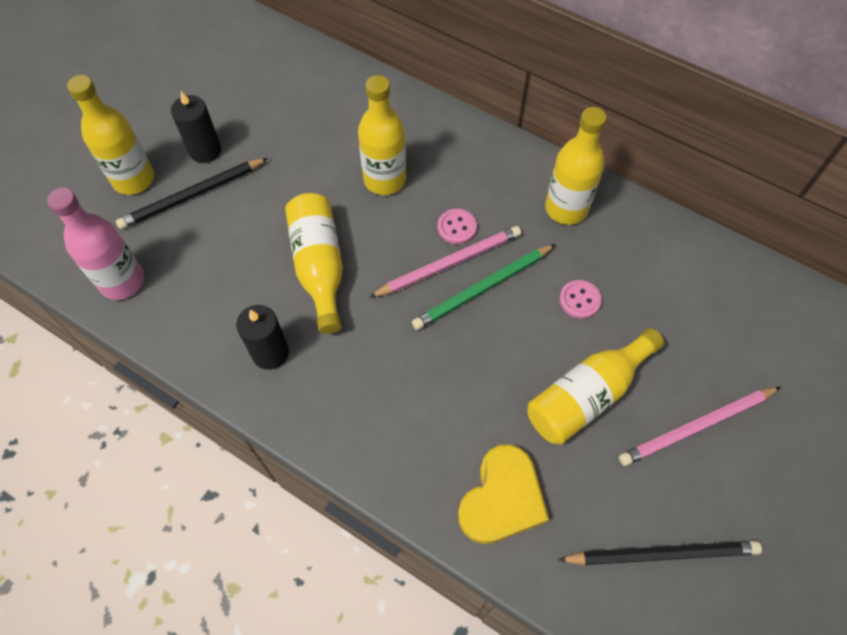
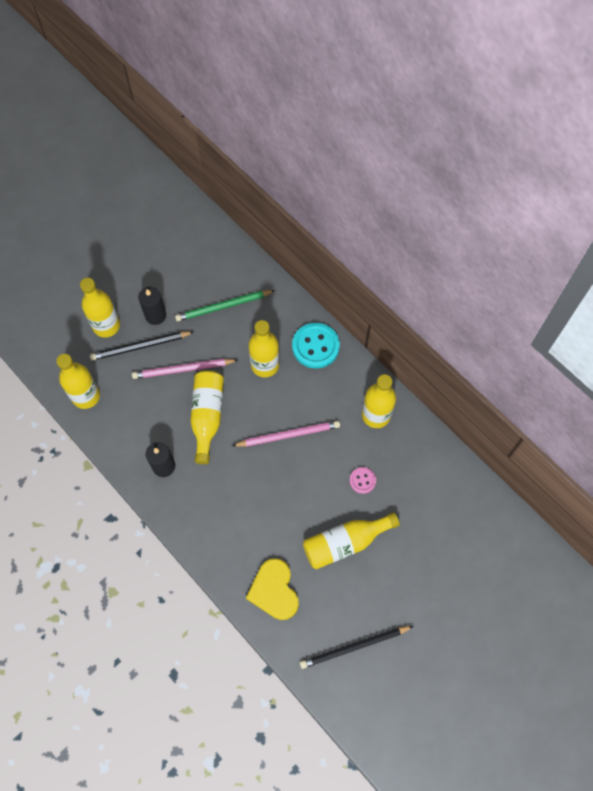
camera: 15 degrees right, 5 degrees up
pink bottle [47,188,144,300] -> yellow bottle [56,354,100,409]
green pencil [412,244,556,330] -> green pencil moved to [175,290,276,321]
pink button [438,209,477,244] -> none
yellow heart [458,444,549,544] -> yellow heart turned 120 degrees clockwise [246,558,299,620]
black pencil [558,541,762,565] -> black pencil turned 150 degrees clockwise [300,626,414,669]
pink pencil [619,387,781,466] -> pink pencil moved to [132,358,238,379]
none -> turquoise button [292,323,340,369]

